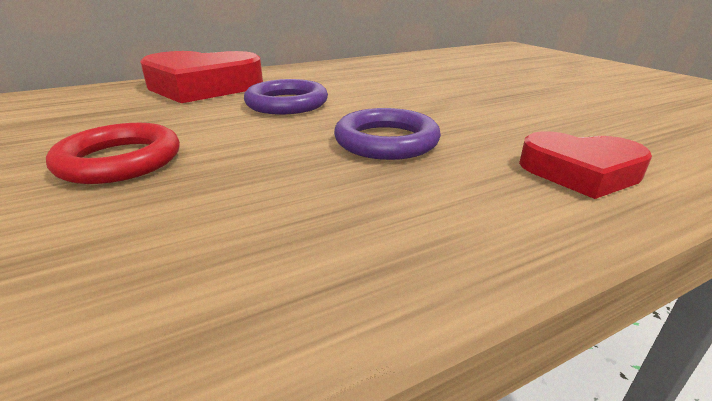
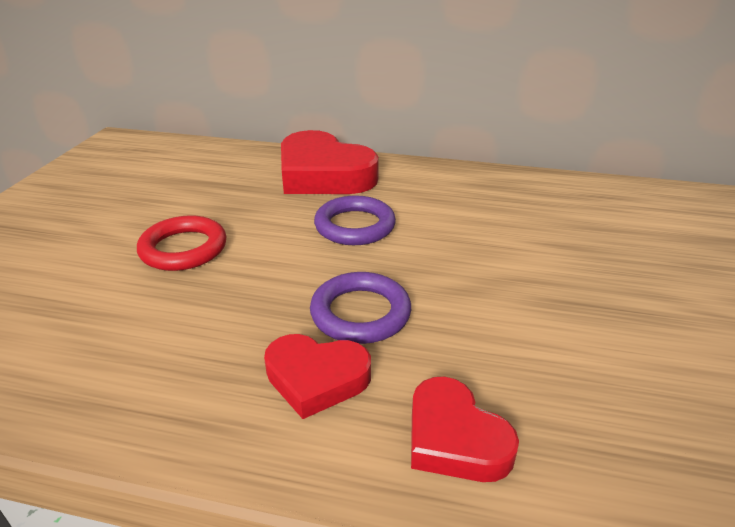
camera: 40 degrees right, 5 degrees up
none -> red heart [264,334,371,419]

